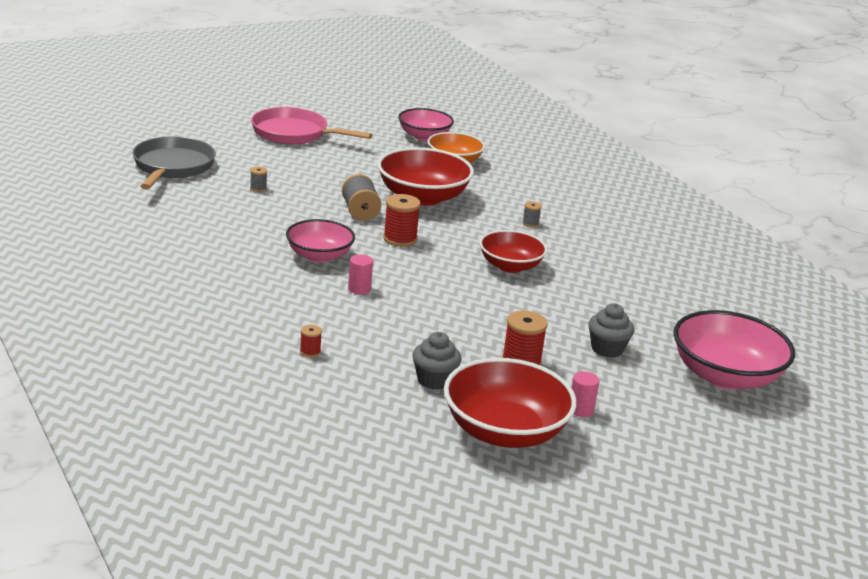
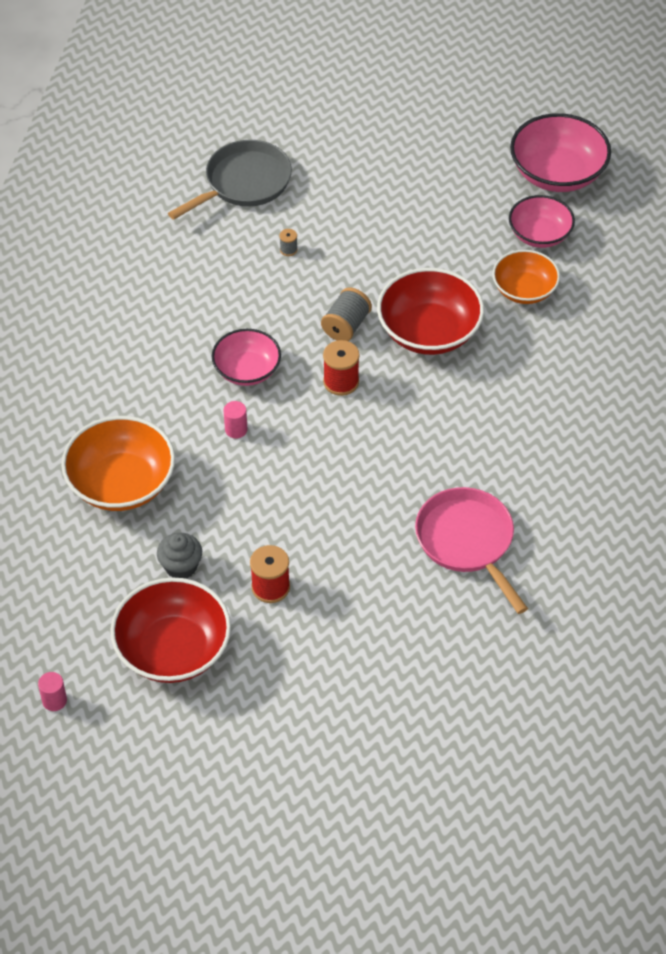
camera: 45 degrees right, 25 degrees up
pink pan [251,107,372,144] -> pink pan moved to [415,487,528,614]
red spool [300,325,322,357] -> orange bowl [61,416,175,511]
red bowl [480,230,547,273] -> none
grey spool [522,202,542,228] -> none
pink cylinder [571,371,600,417] -> pink cylinder moved to [38,672,67,711]
grey cupcake [588,303,634,358] -> none
pink bowl [673,310,795,390] -> pink bowl moved to [510,113,611,192]

